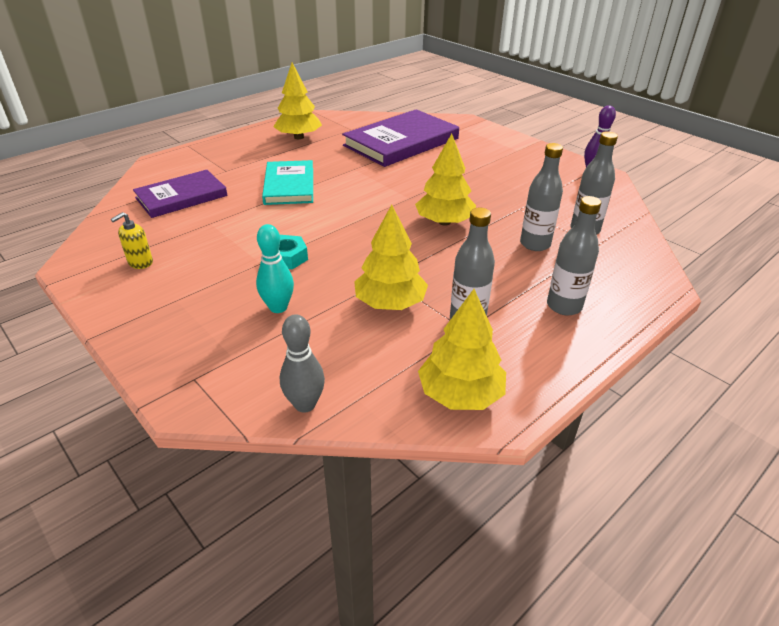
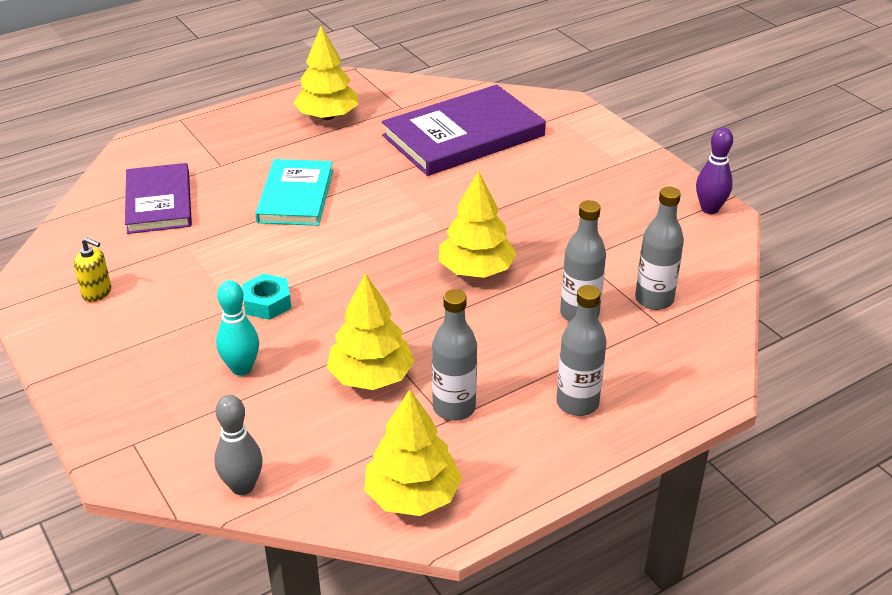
camera: 10 degrees right, 0 degrees up
yellow soap dispenser [111,212,153,269] -> yellow soap dispenser turned 120 degrees counterclockwise [74,238,111,302]
purple book [133,170,228,218] -> purple book turned 75 degrees counterclockwise [125,163,192,234]

